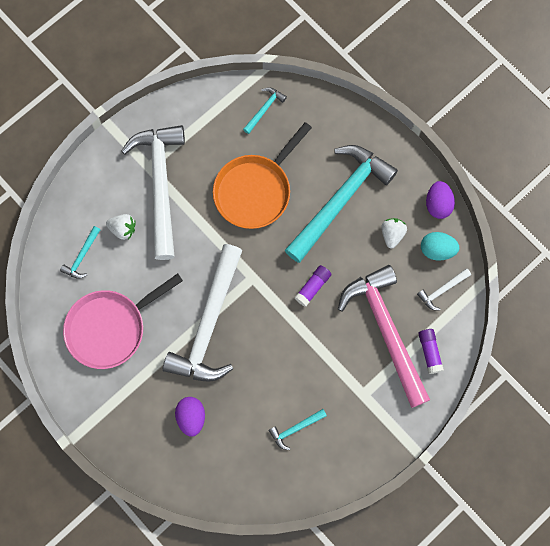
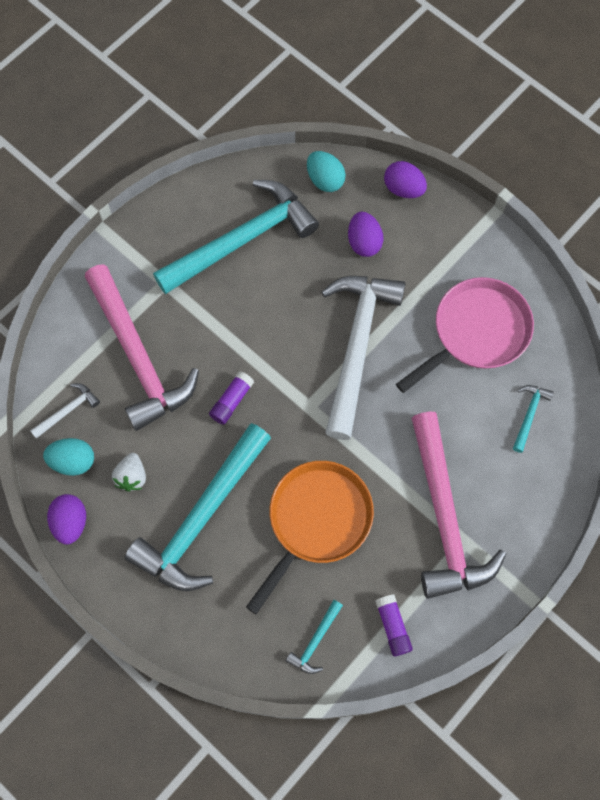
camera: 175 degrees right, 5 degrees down
white strawberry [106,214,136,240] -> none
white hammer [121,125,185,260] -> pink hammer [412,411,506,599]
turquoise hammer [268,409,327,450] -> turquoise hammer [153,180,319,294], size x2.45
purple glue stick [418,329,444,374] -> purple glue stick moved to [375,595,413,656]
none -> turquoise egg [307,151,346,192]
none -> purple egg [384,161,427,198]

